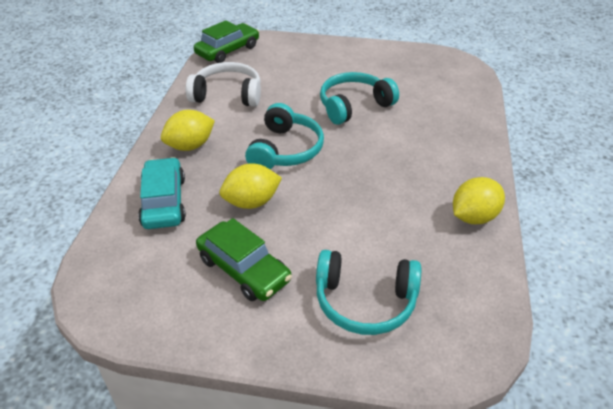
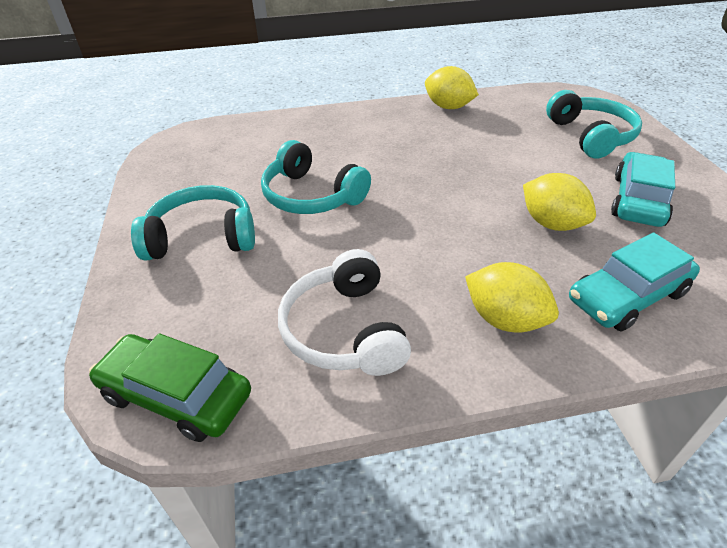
camera: 110 degrees left, 0 degrees up
green car [196,218,292,301] -> turquoise car [611,152,675,227]
turquoise headphones [245,103,324,169] -> turquoise headphones moved to [131,185,255,261]

